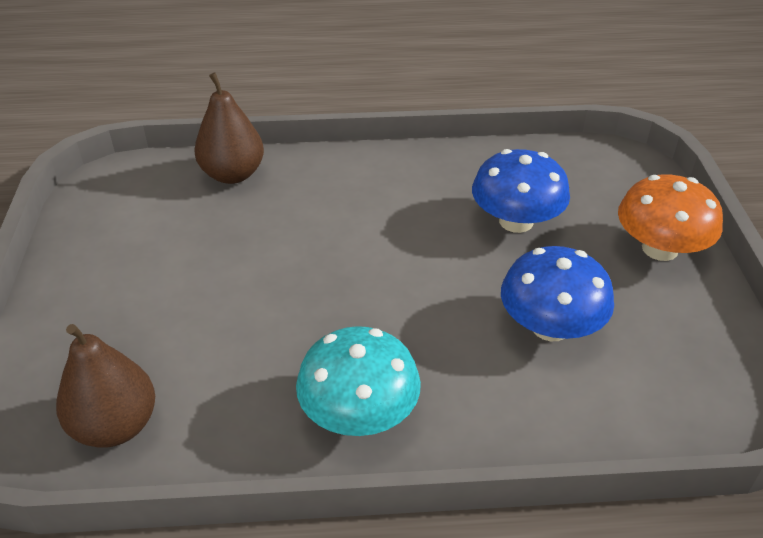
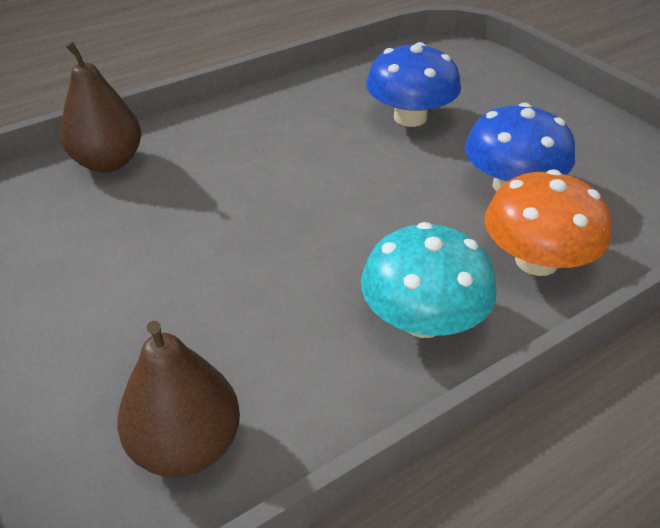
camera: 30 degrees left, 0 degrees up
orange mushroom [618,174,723,261] -> orange mushroom moved to [485,169,611,276]

